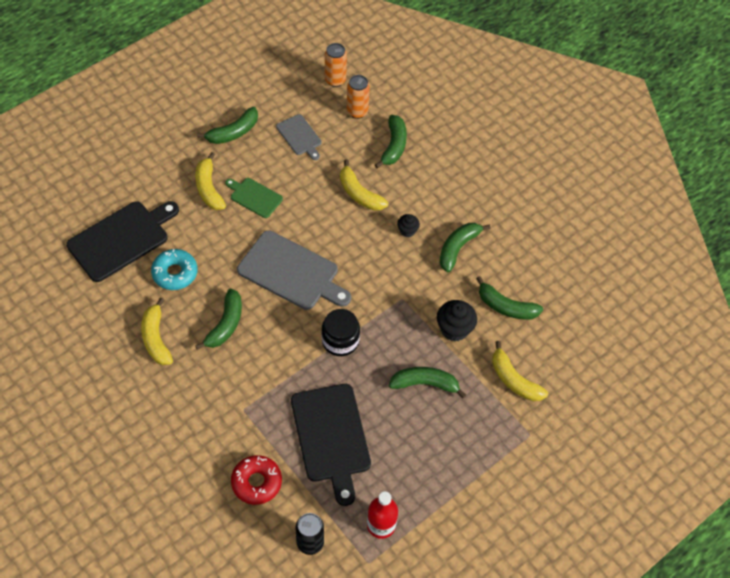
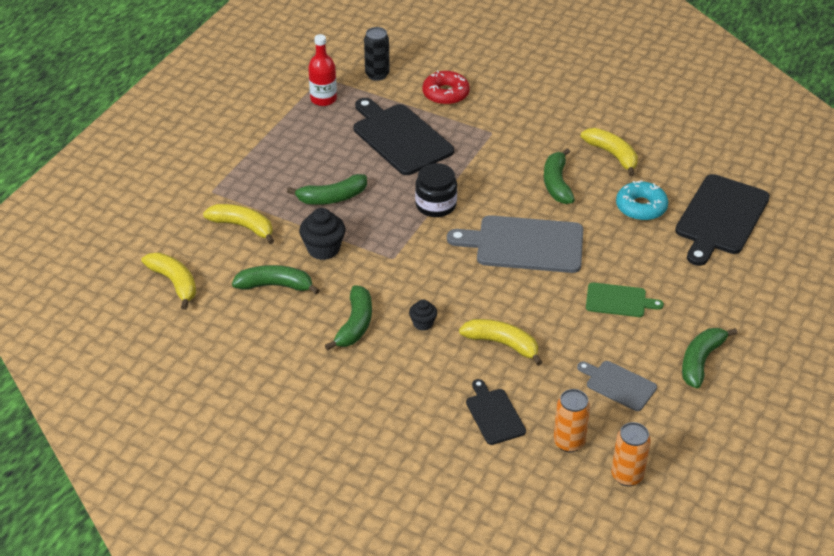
camera: 160 degrees right, 15 degrees down
yellow banana [195,152,226,210] -> yellow banana moved to [141,252,196,310]
green banana [375,115,407,168] -> black cutting board [466,379,526,445]

